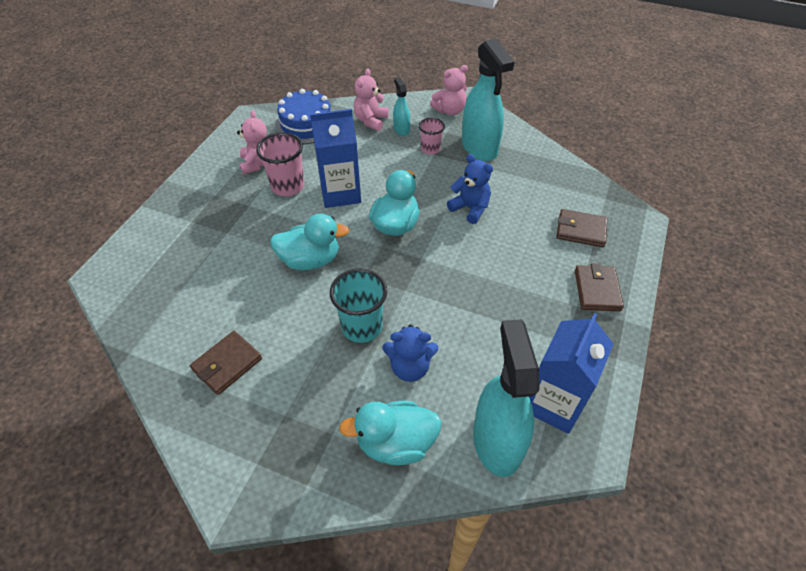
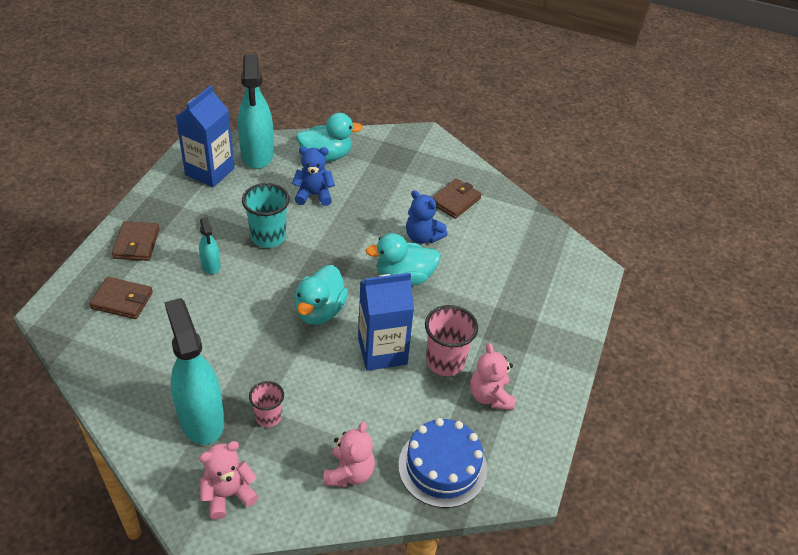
camera: 175 degrees right, 5 degrees down
turquoise cup [330,269,387,343] -> turquoise cup moved to [242,183,290,248]
turquoise spray bottle [393,77,410,136] -> turquoise spray bottle moved to [199,217,221,274]
blue teddy bear [447,154,493,224] -> blue teddy bear moved to [406,190,448,244]

